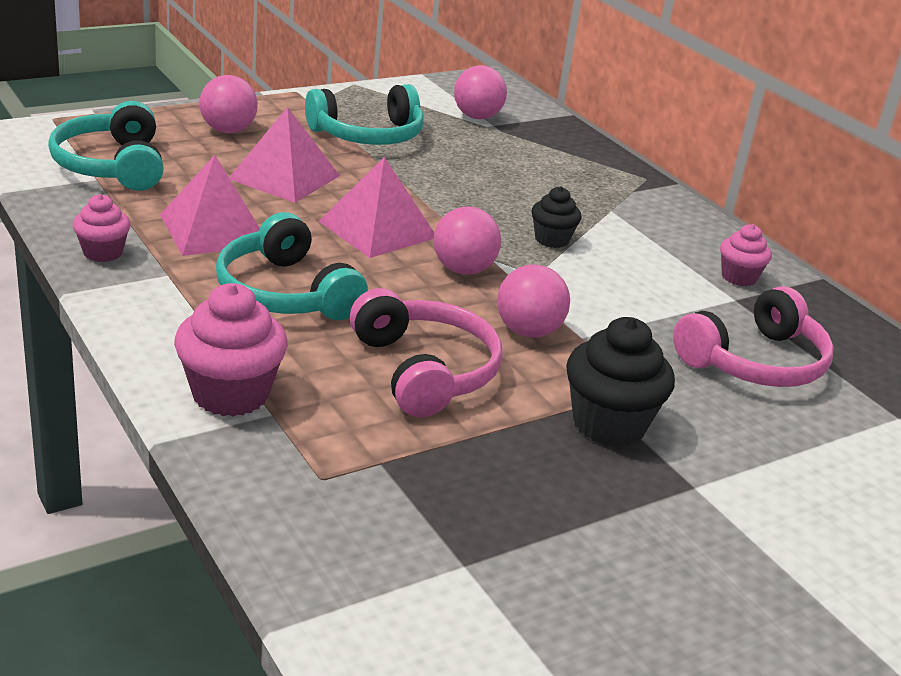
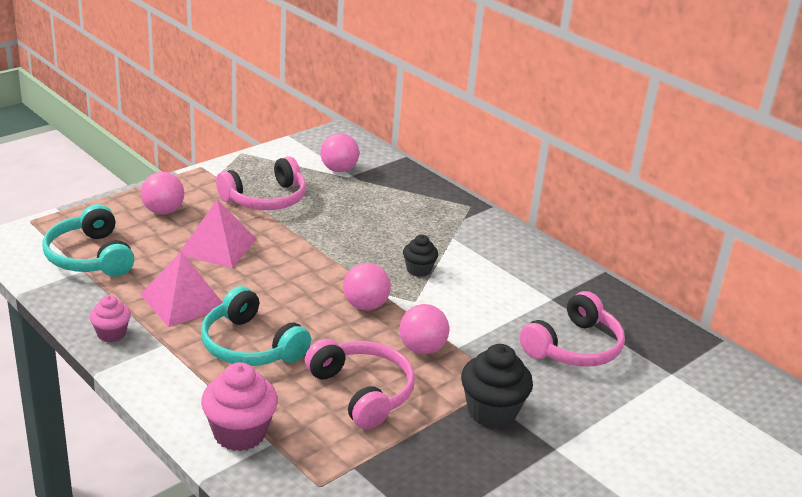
camera: 10 degrees left, 0 degrees up
turquoise headphones [305,84,424,145] -> pink headphones [216,156,306,210]
pink pyramid [319,157,434,258] -> none
pink cupcake [720,224,772,286] -> none

